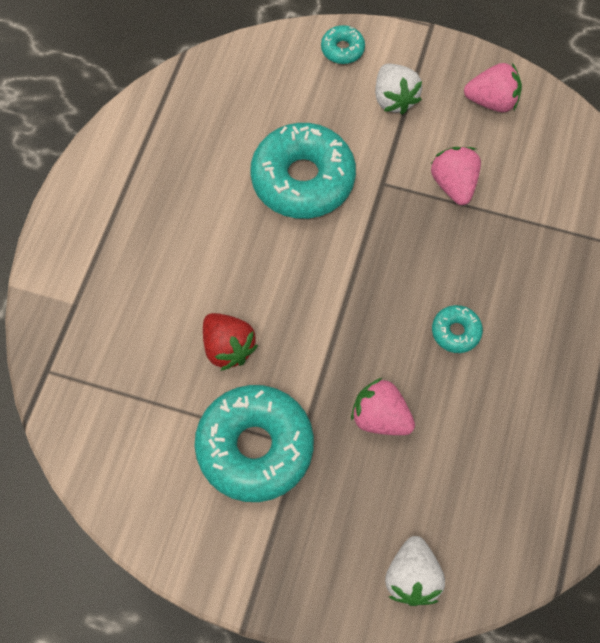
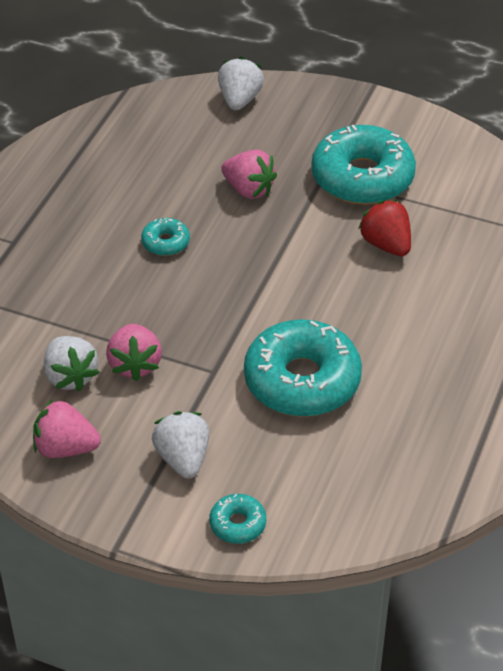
camera: 175 degrees left, 20 degrees down
none -> white strawberry [44,336,99,391]

